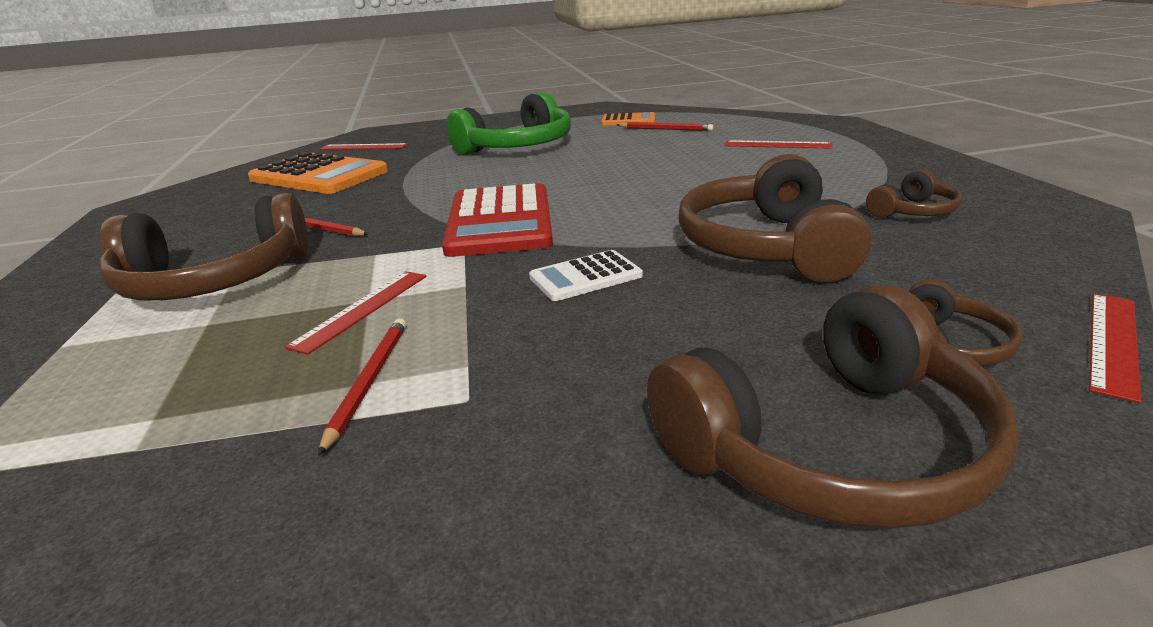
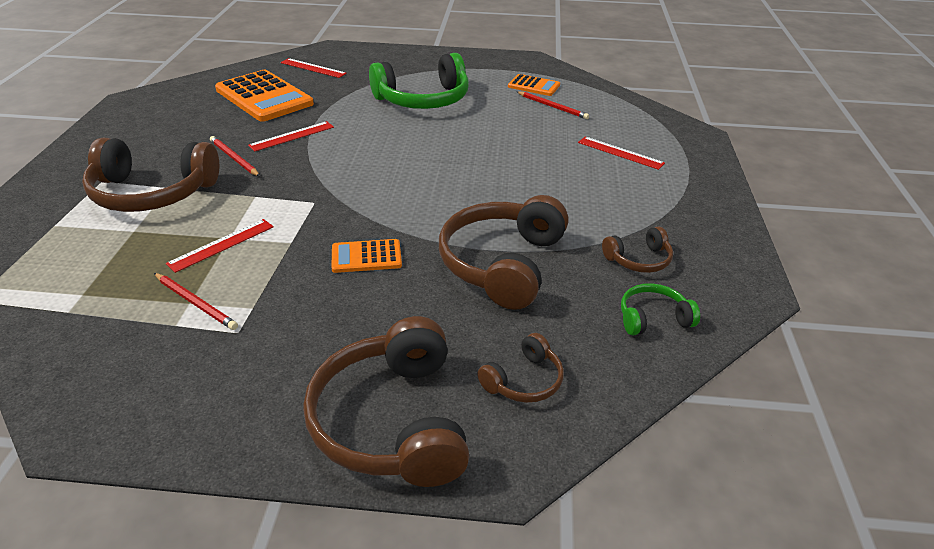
camera: 15 degrees right, 10 degrees up
red pencil [318,318,406,456] -> red pencil turned 105 degrees clockwise [154,273,238,330]
red calculator [442,183,553,257] -> none
white calculator [529,250,643,301] -> orange calculator [331,239,402,273]
brown headphones [647,285,1019,529] -> brown headphones turned 90 degrees clockwise [303,316,470,487]
red ruler [1089,293,1141,403] -> red ruler moved to [248,121,334,152]
none -> green headphones [621,283,700,335]

